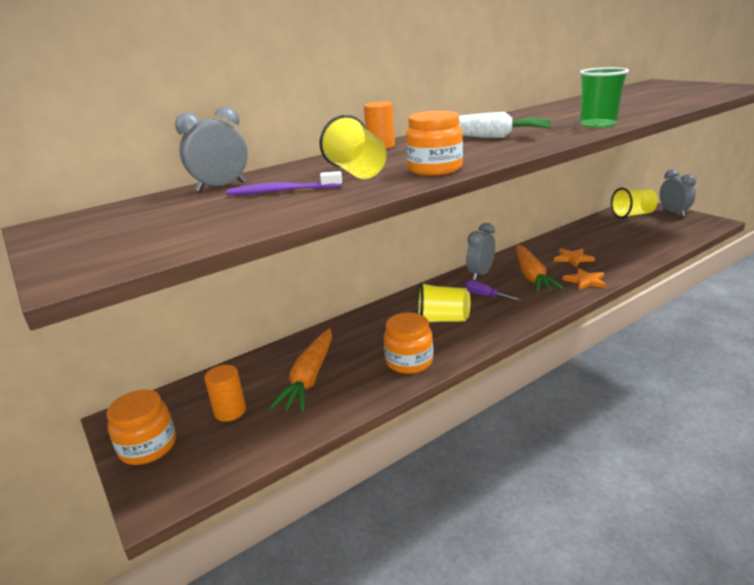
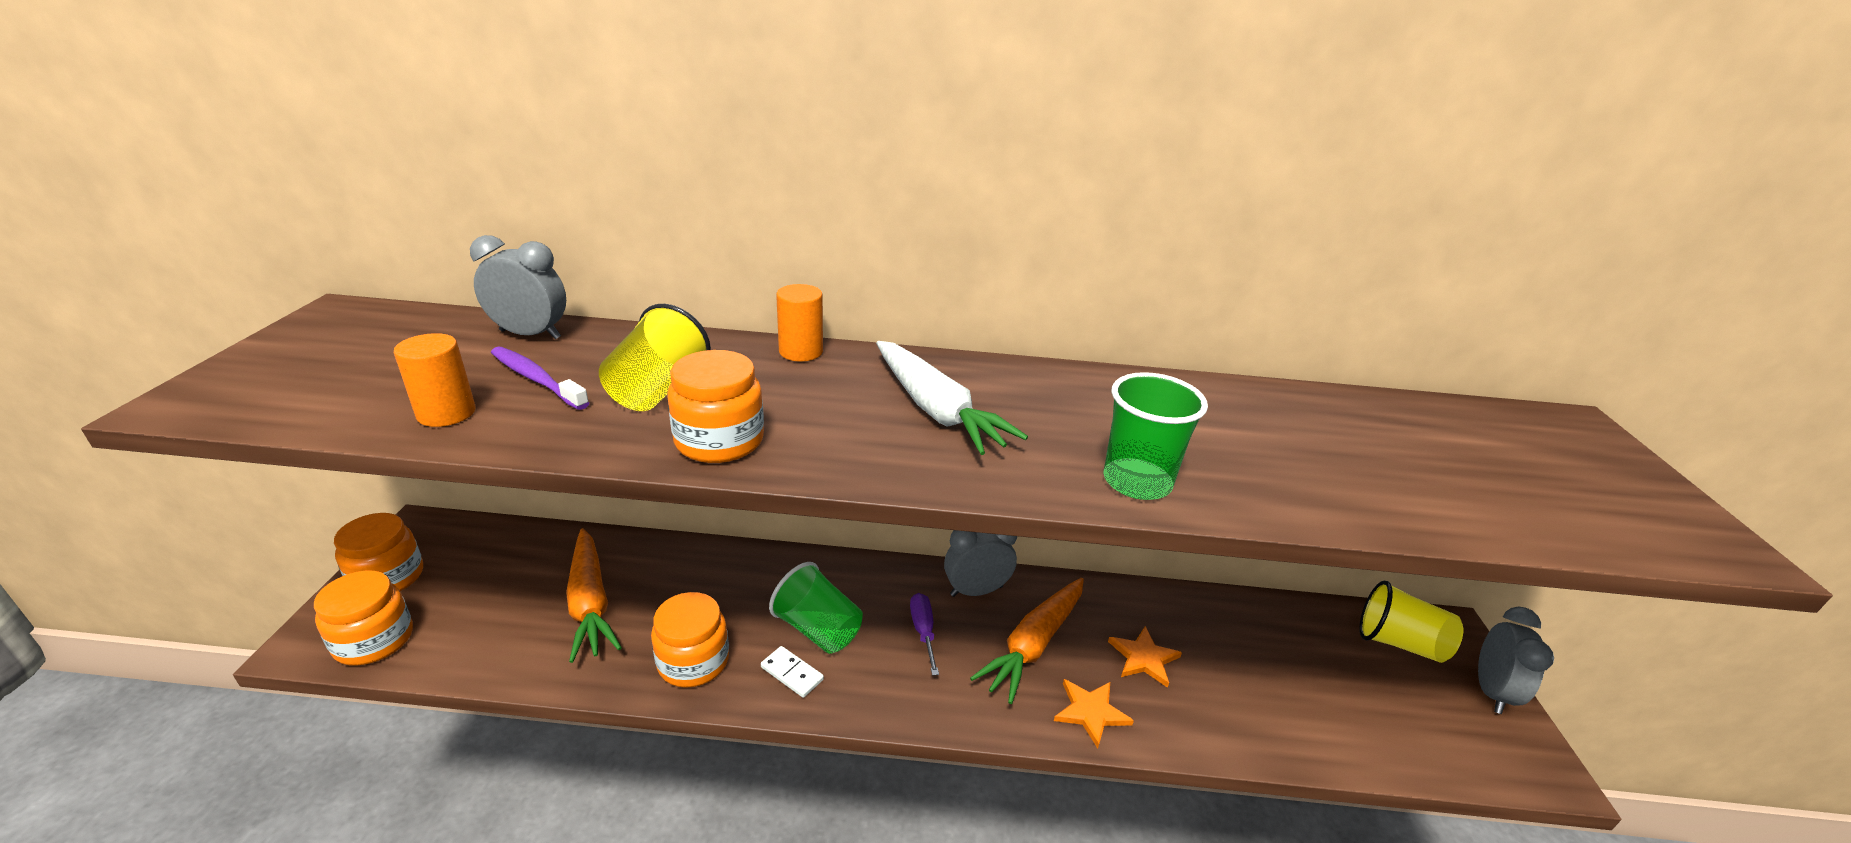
camera: 35 degrees right, 5 degrees up
orange cylinder [204,365,246,422] -> orange cylinder moved to [394,333,476,427]
orange carrot [269,328,332,412] -> orange carrot turned 75 degrees counterclockwise [566,528,622,663]
yellow cup [417,282,470,322] -> green cup [769,562,863,654]
none -> orange jar [314,570,413,665]
none -> white domino [761,646,824,698]

